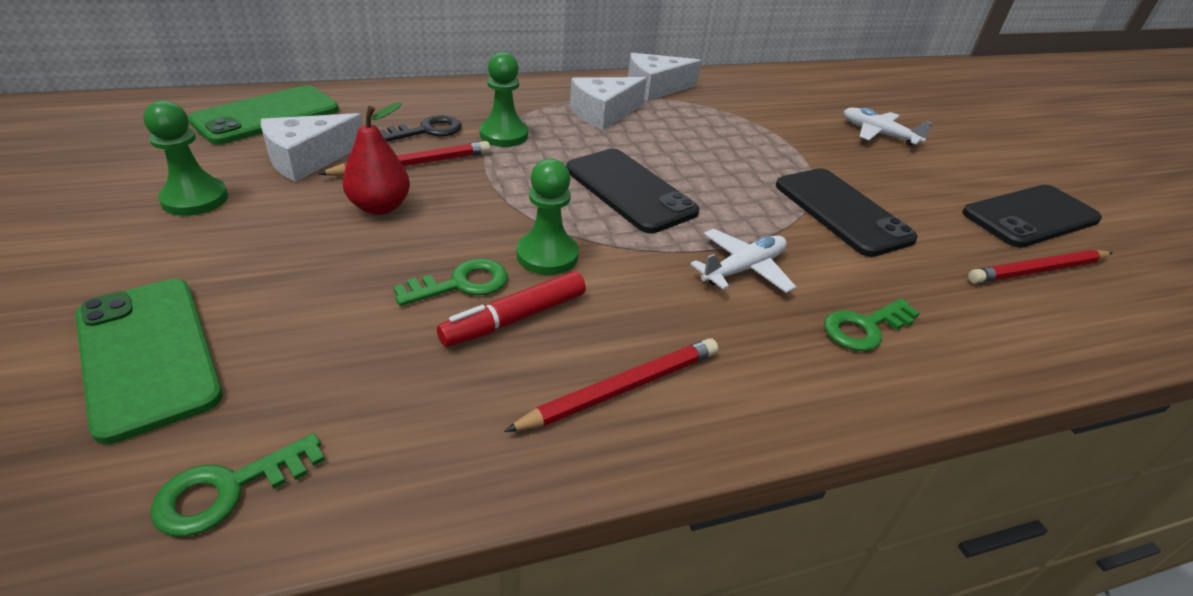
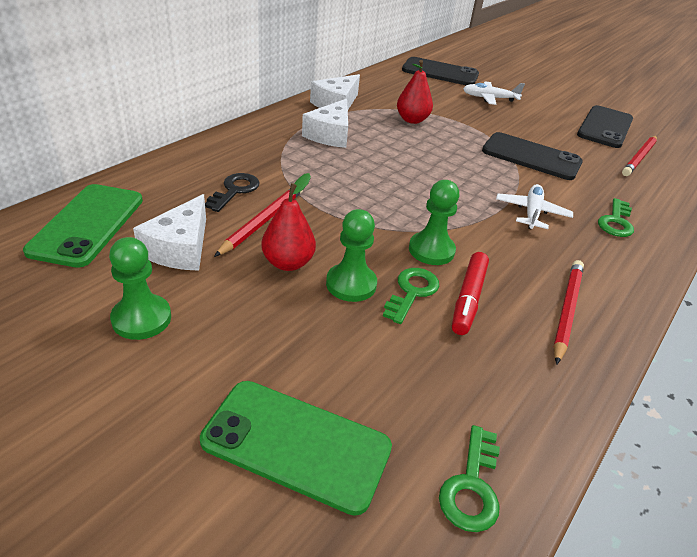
camera: 35 degrees left, 0 degrees up
green pawn [479,52,528,147] -> green pawn moved to [326,209,377,302]
black phone [566,149,699,233] -> black phone moved to [402,57,479,85]
none -> red pear [397,60,433,124]

